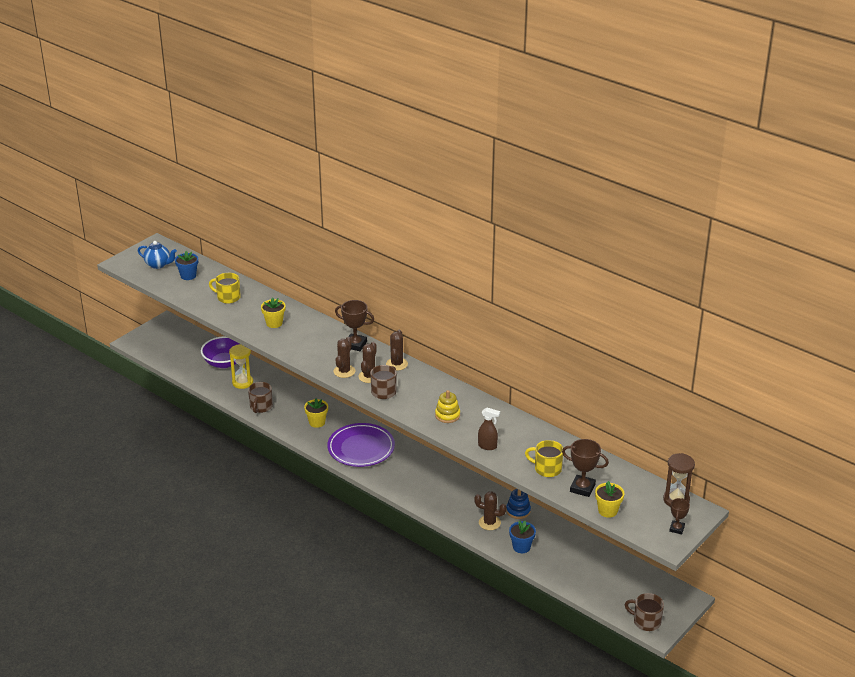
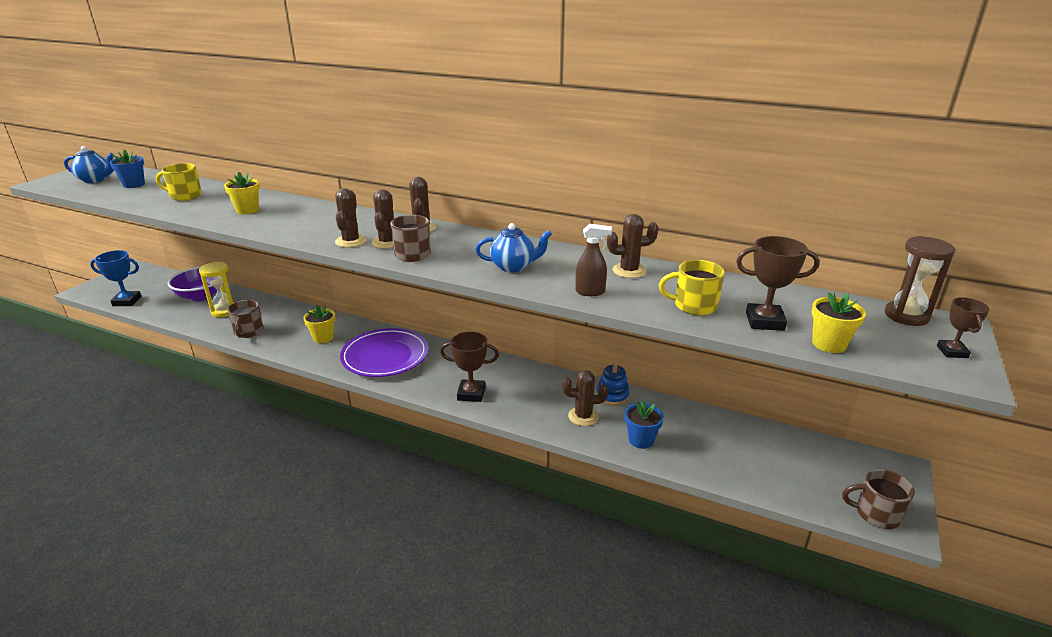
camera: 15 degrees left, 5 degrees down
brown trophy [335,300,374,351] -> brown trophy moved to [440,332,499,402]
yellow stacking toy [435,390,460,423] -> blue teapot [475,223,552,273]
none -> blue trophy [90,250,142,306]
none -> brown cactus [607,214,658,278]

